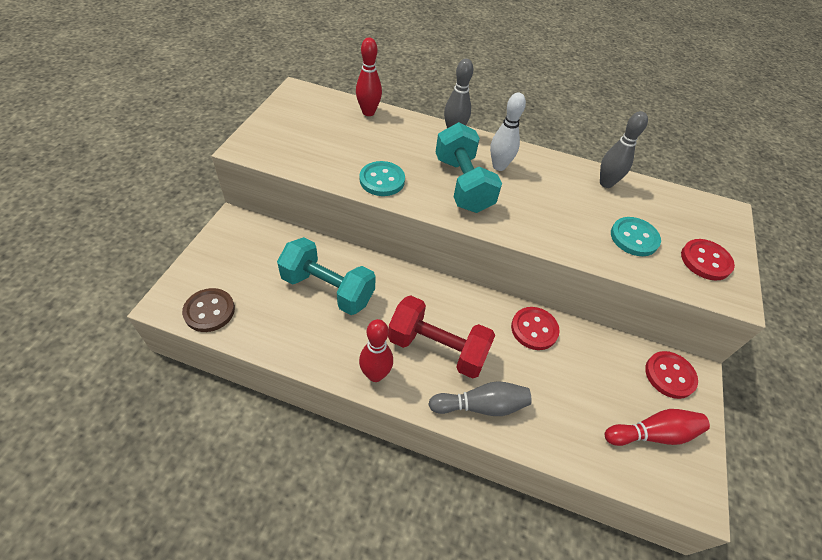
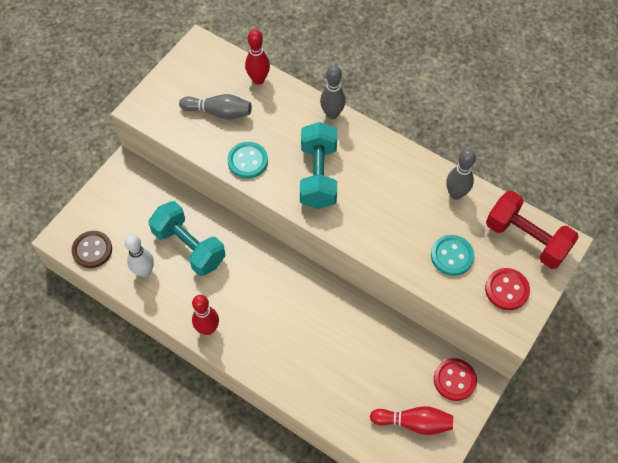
camera: 20 degrees right, 10 degrees up
red dumbbell [388,295,495,379] -> red dumbbell moved to [486,191,579,269]
grey bowling pin [428,381,532,416] -> grey bowling pin moved to [179,94,252,119]
white bowling pin [490,92,526,171] -> white bowling pin moved to [124,234,154,277]
red button [511,307,560,350] -> none

